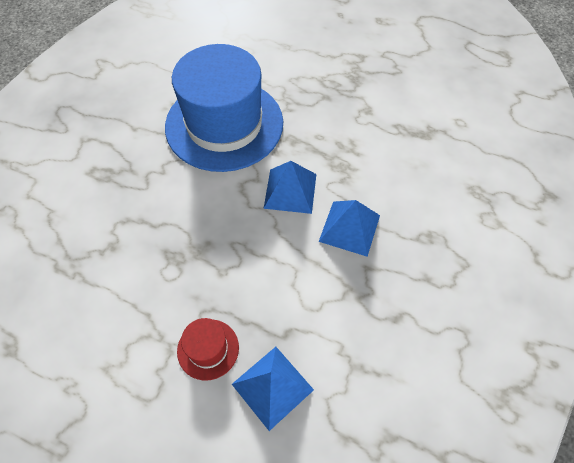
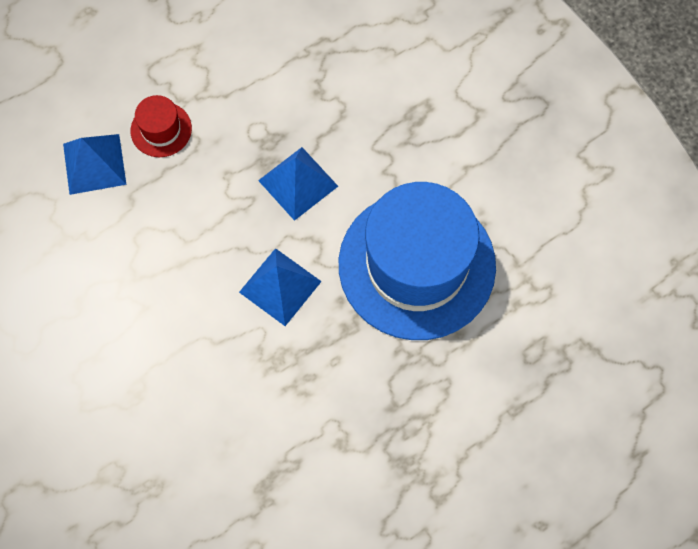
camera: 120 degrees right, 10 degrees up
blue pyramid [319,200,380,257] -> blue pyramid moved to [258,147,338,221]

